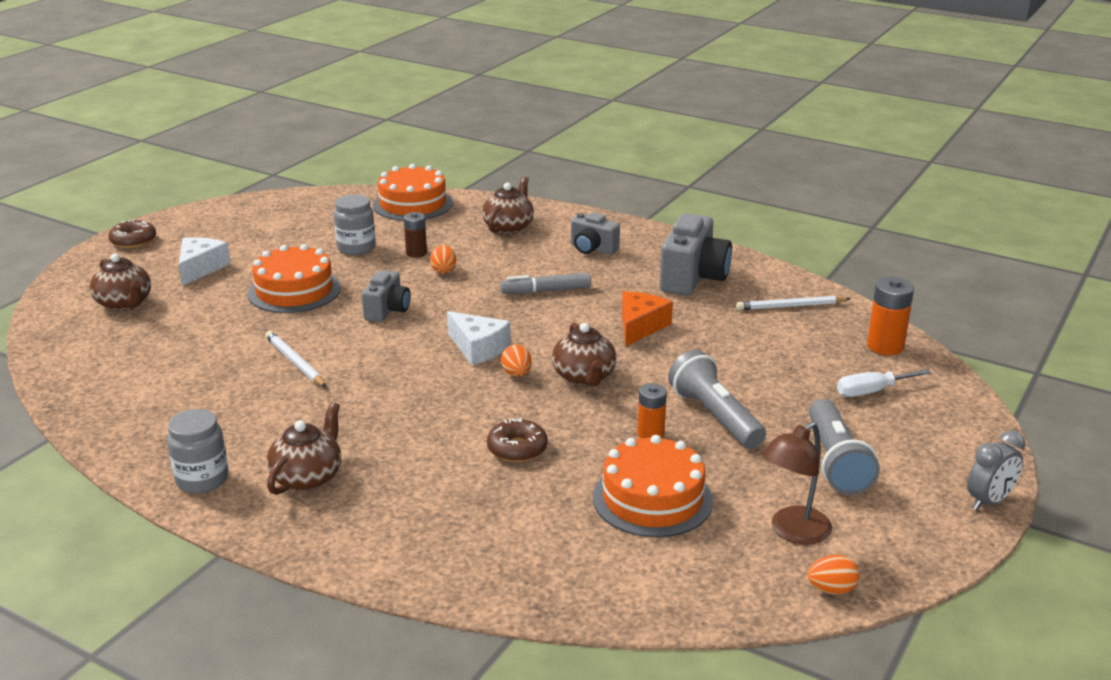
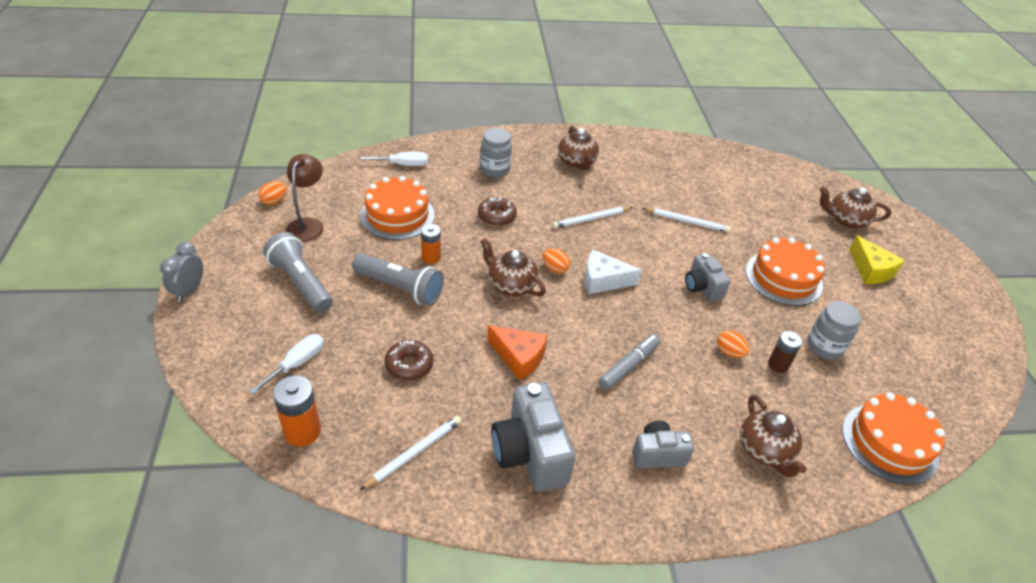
camera: 140 degrees right, 15 degrees up
brown donut [108,219,156,248] -> brown donut moved to [385,339,433,381]
grey jar [167,409,229,493] -> grey jar moved to [480,128,512,177]
white cheese [179,237,231,286] -> yellow cheese [849,235,905,284]
orange cheese [622,292,673,346] -> orange cheese turned 45 degrees counterclockwise [487,325,547,380]
none -> white screwdriver [361,152,428,166]
none -> white pencil [552,207,633,229]

